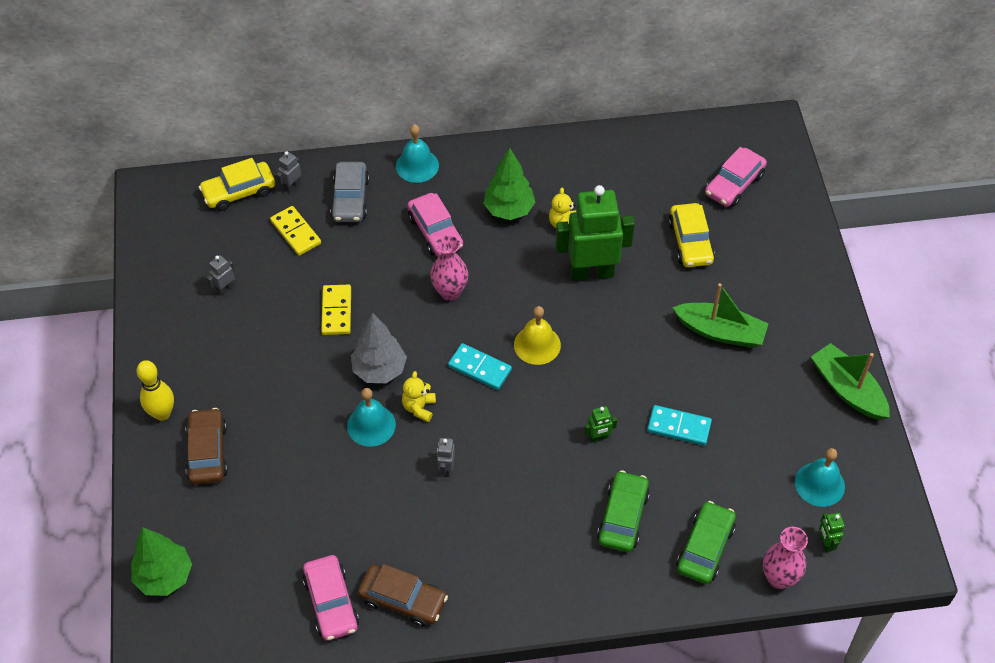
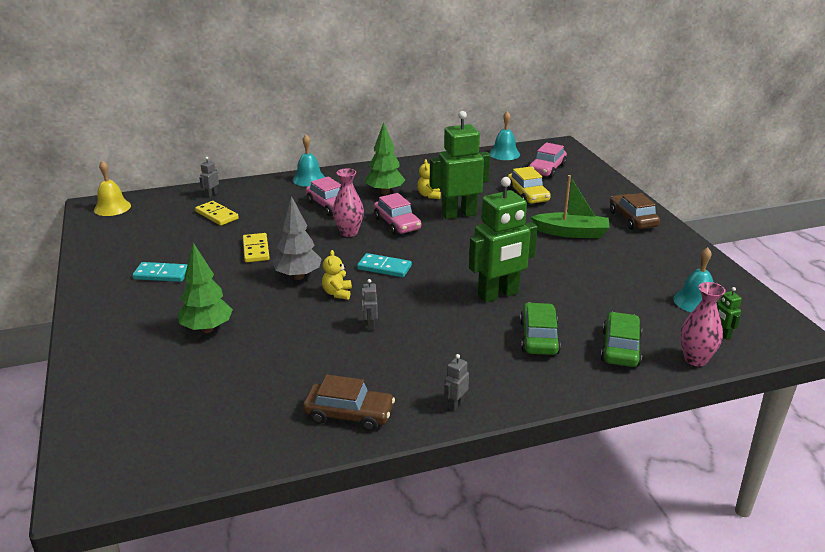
camera: 10 degrees left, 25 degrees down
green tree [131,528,192,596] -> green tree moved to [178,243,233,333]
yellow bowling pin [136,360,174,421] -> none
brown car [186,408,228,485] -> brown car moved to [610,193,660,230]
yellow car [199,158,275,211] -> none
grey robot [207,255,235,295] -> grey robot moved to [444,354,469,411]
pink car [303,555,359,641] -> pink car moved to [374,193,421,235]
grey car [330,162,369,222] -> none
turquoise bell [347,388,396,447] -> turquoise bell moved to [489,111,520,160]
yellow bell [514,306,561,365] -> yellow bell moved to [94,160,131,216]
green robot [584,406,617,443] -> green robot [469,177,538,302], size x2.49
turquoise domino [647,405,712,446] -> turquoise domino moved to [132,262,188,282]
green boat [811,343,890,420] -> none

